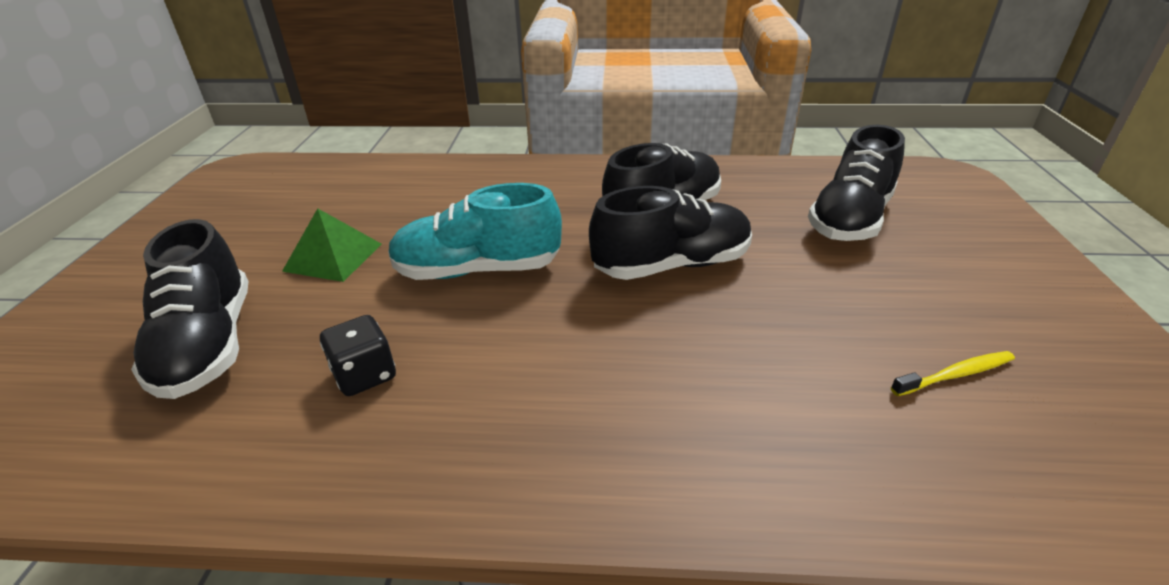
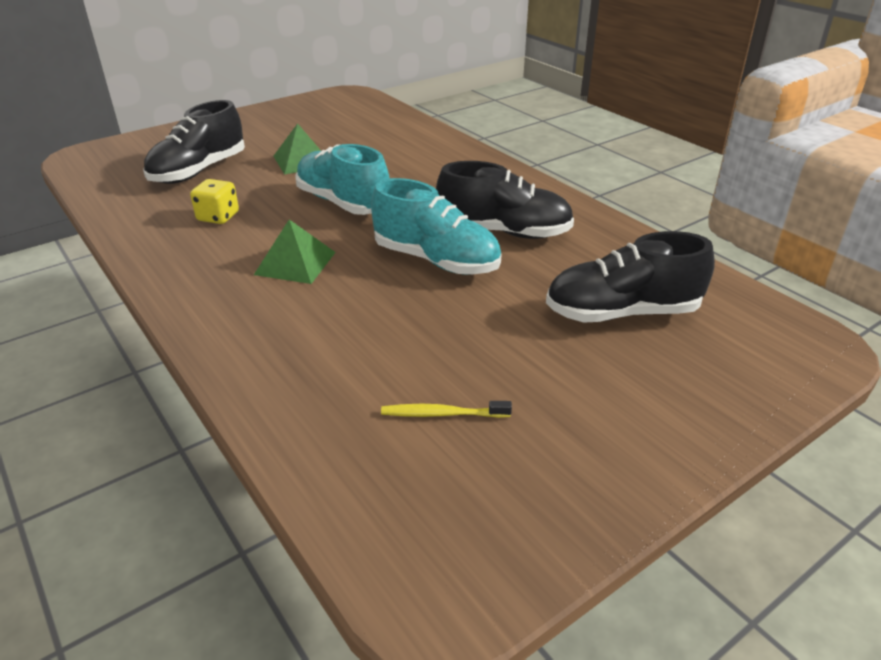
camera: 50 degrees right, 0 degrees up
black dice [320,315,396,396] -> yellow dice [190,179,239,224]
black shoe [589,186,752,280] -> turquoise shoe [371,178,501,275]
yellow toothbrush [891,351,1015,396] -> yellow toothbrush turned 150 degrees clockwise [381,401,512,418]
none -> green pyramid [254,220,336,284]

